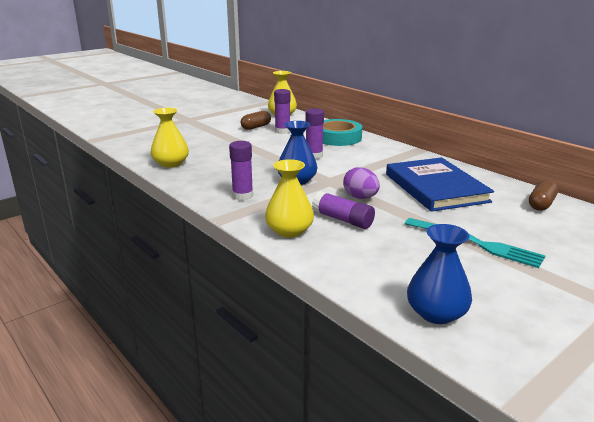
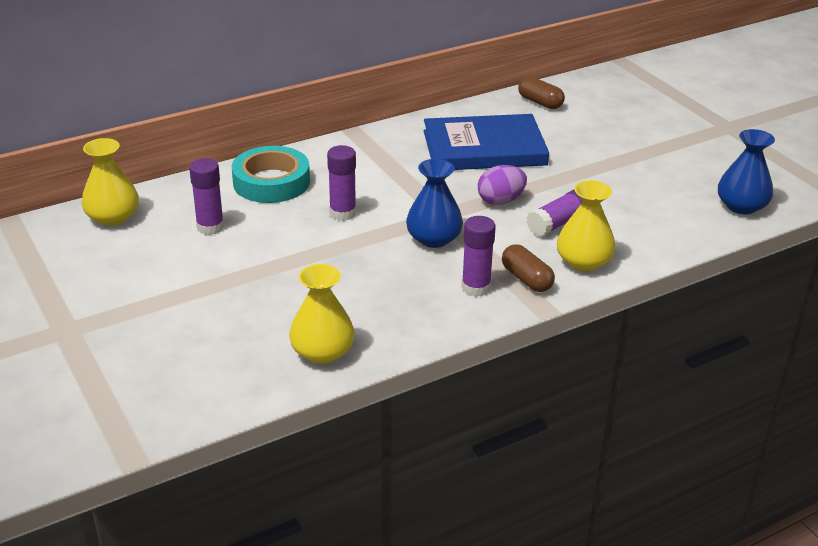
camera: 80 degrees left, 10 degrees up
brown capsule [241,111,271,130] -> brown capsule moved to [502,244,555,292]
turquoise fork [405,218,545,268] -> none

